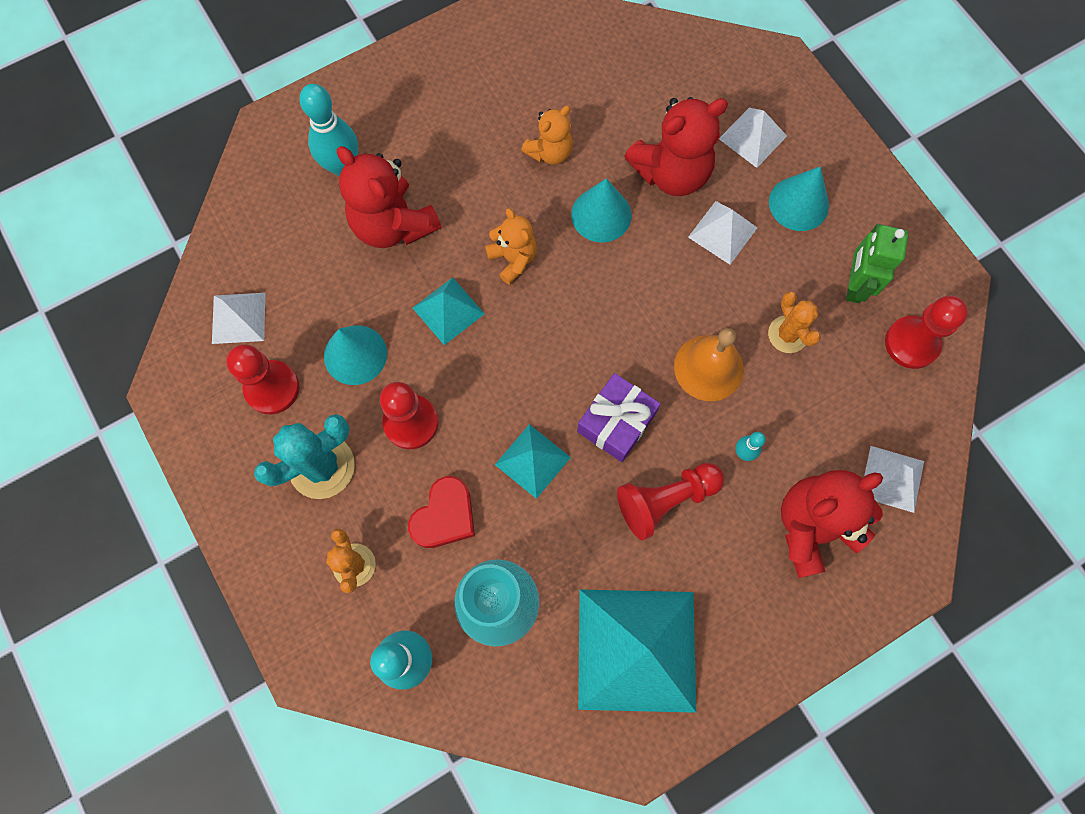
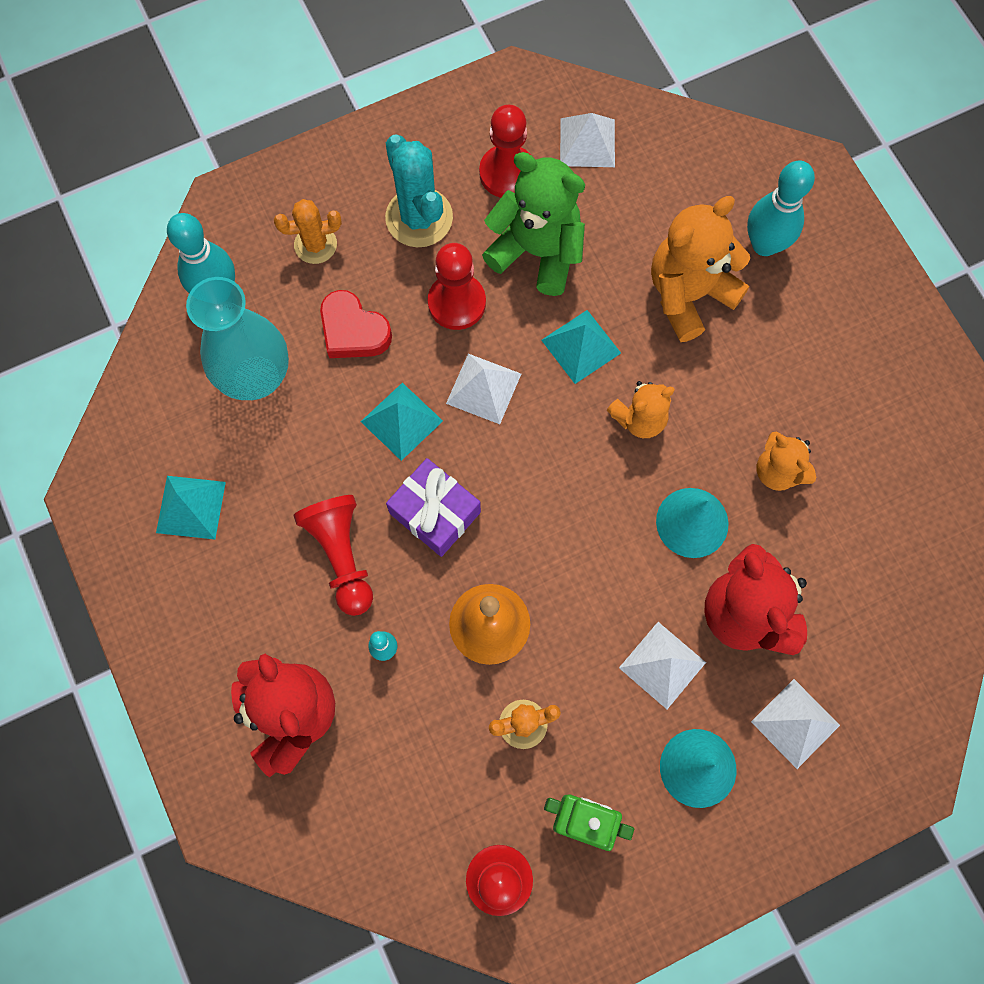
camera: 95 degrees right, 0 degrees up
turquoise cone [324,325,387,385] -> green teddy bear [482,152,585,296]
red teddy bear [337,146,441,248] -> orange teddy bear [651,196,750,342]
turquoise pyramid [578,589,696,713] -> turquoise pyramid [156,476,226,539], size x0.50
white pyramid [864,446,924,513] -> white pyramid moved to [446,354,521,424]

